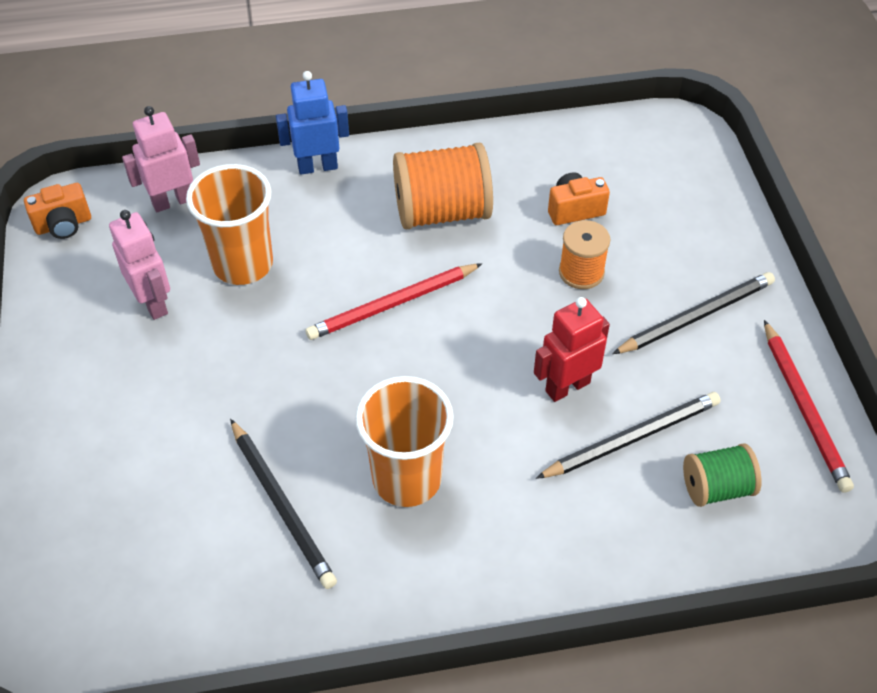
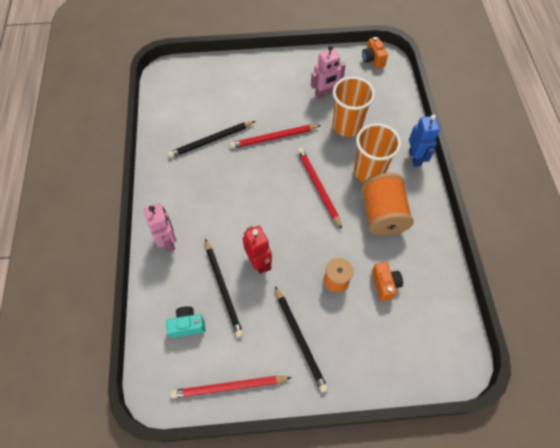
camera: 95 degrees right, 10 degrees up
pink robot [122,106,200,212] -> pink robot moved to [144,203,176,252]
orange cup [355,376,454,507] -> orange cup moved to [354,123,401,182]
green spool [683,443,761,507] -> turquoise camera [166,306,205,338]
none -> red pencil [230,125,321,149]

